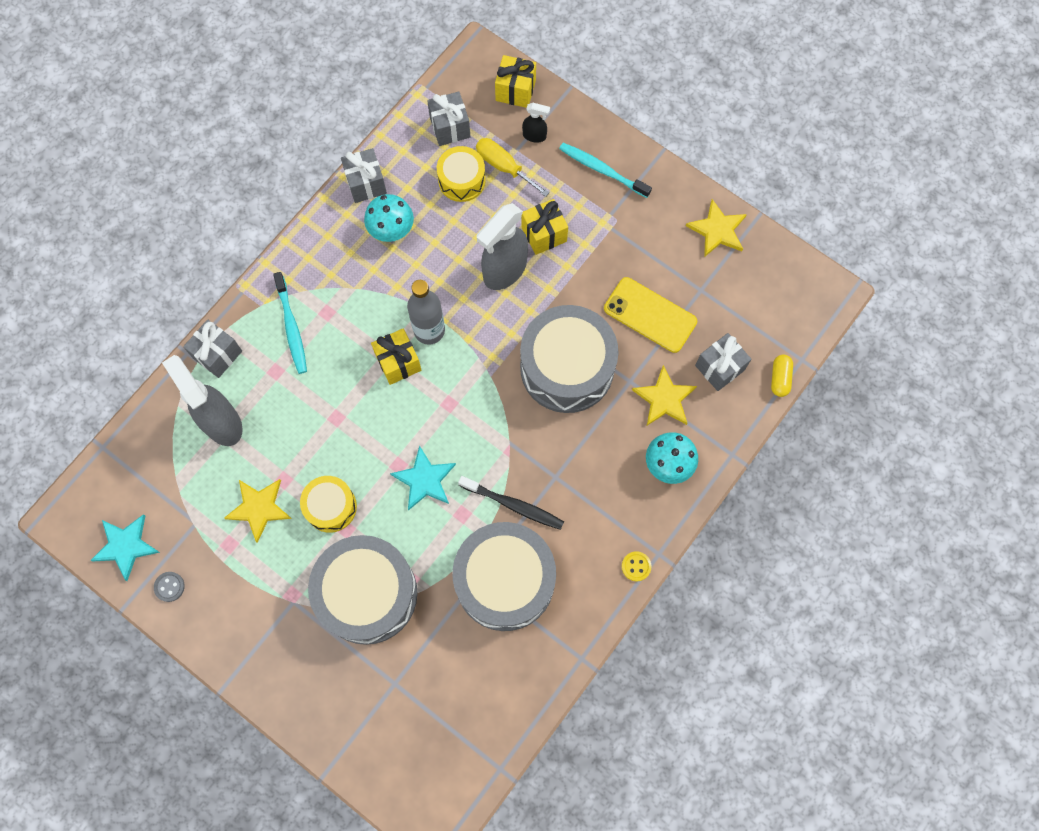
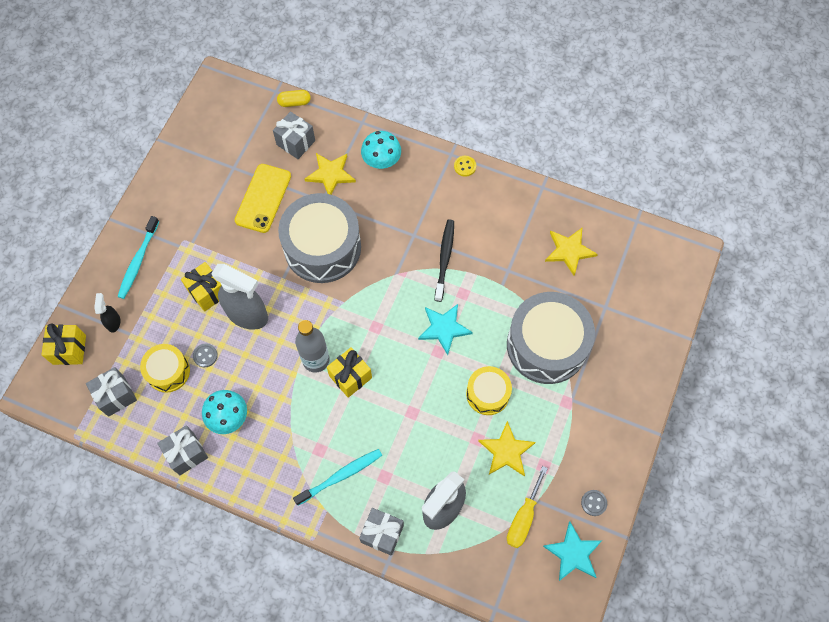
camera: 105 degrees left, 5 degrees down
grey drum [452,522,556,631] -> none
yellow screwdriver [476,138,550,197] -> yellow screwdriver moved to [507,466,548,548]
yellow star [686,199,747,257] -> yellow star moved to [545,228,598,276]
none -> grey button [193,344,218,367]

